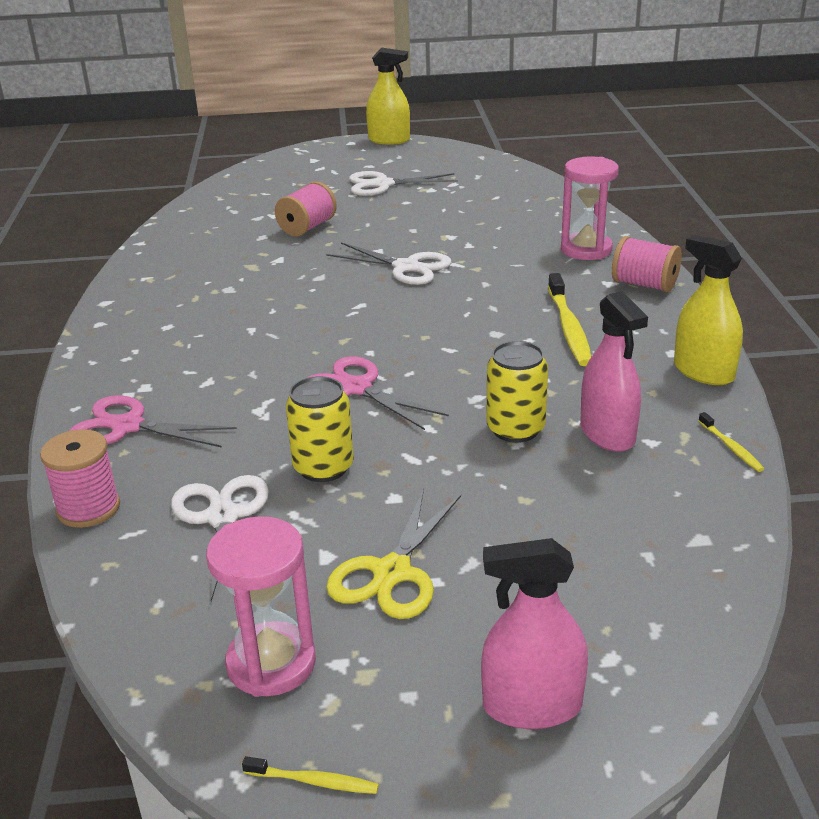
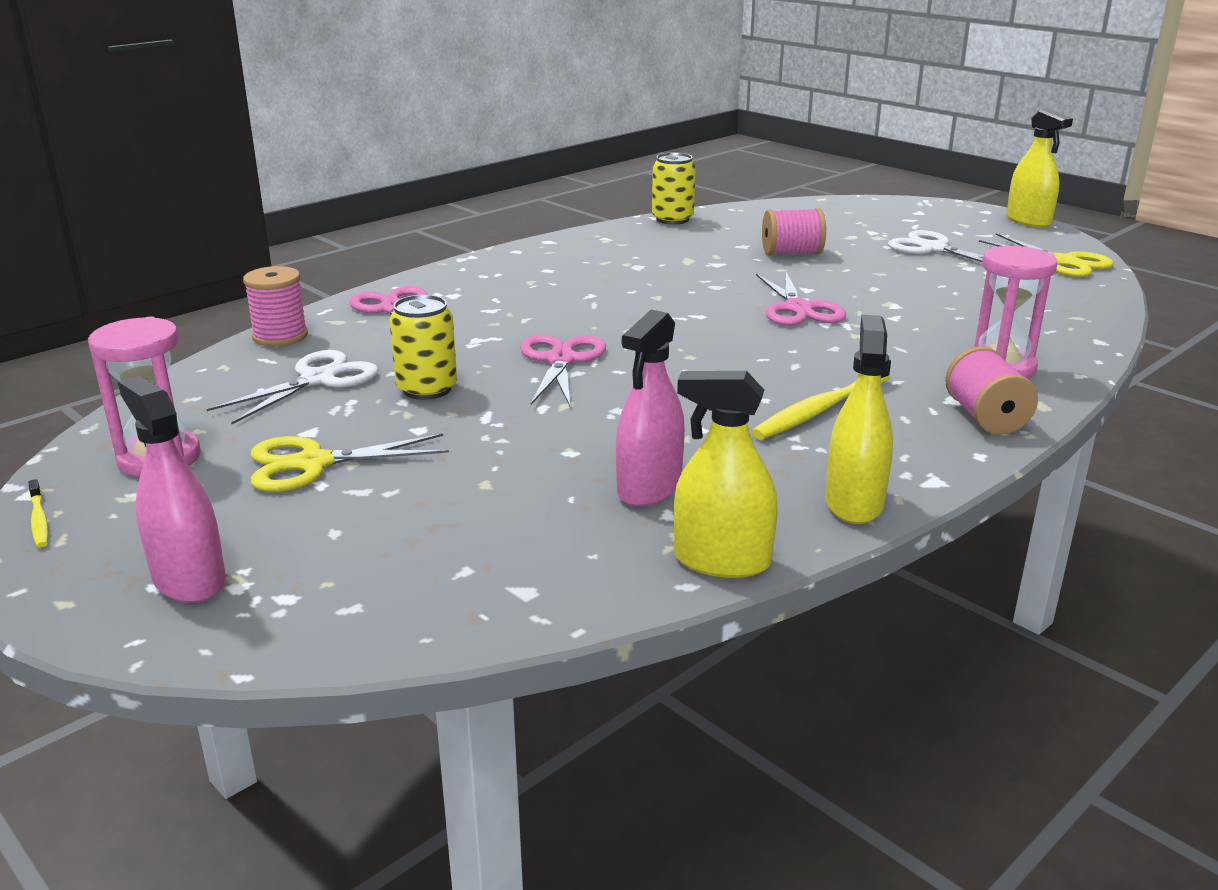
camera: 50 degrees right, 5 degrees down
white scissors [326,242,452,285] -> pink scissors [756,270,846,326]
yellow can [486,341,548,443] -> yellow can moved to [652,153,696,225]
yellow toothbrush [698,412,764,472] -> yellow spray bottle [674,371,778,578]
none -> yellow scissors [979,233,1114,277]

